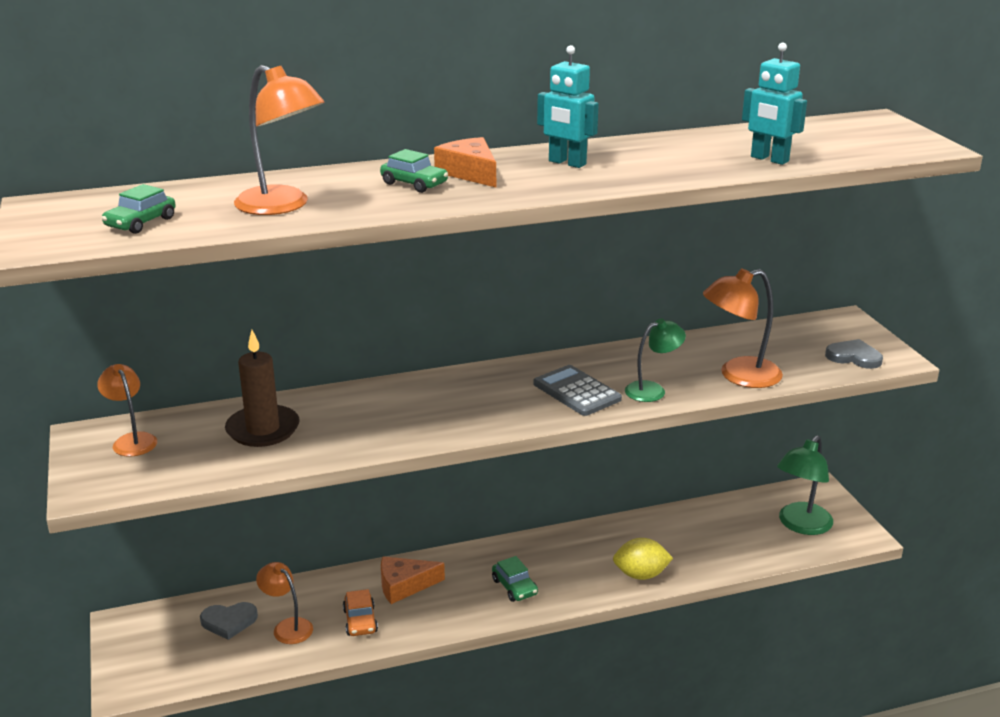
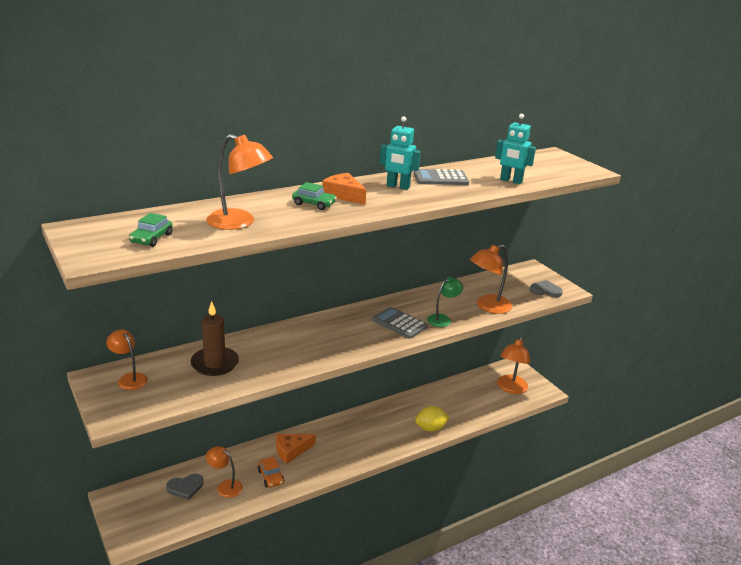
camera: 15 degrees left, 0 degrees up
green car [492,556,538,602] -> none
green lamp [777,435,833,535] -> orange lamp [497,336,530,394]
none -> grey calculator [414,169,469,185]

